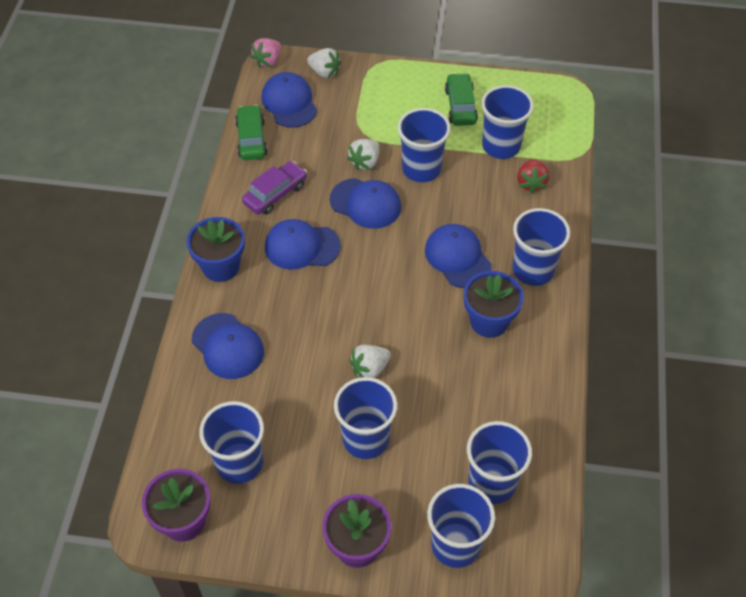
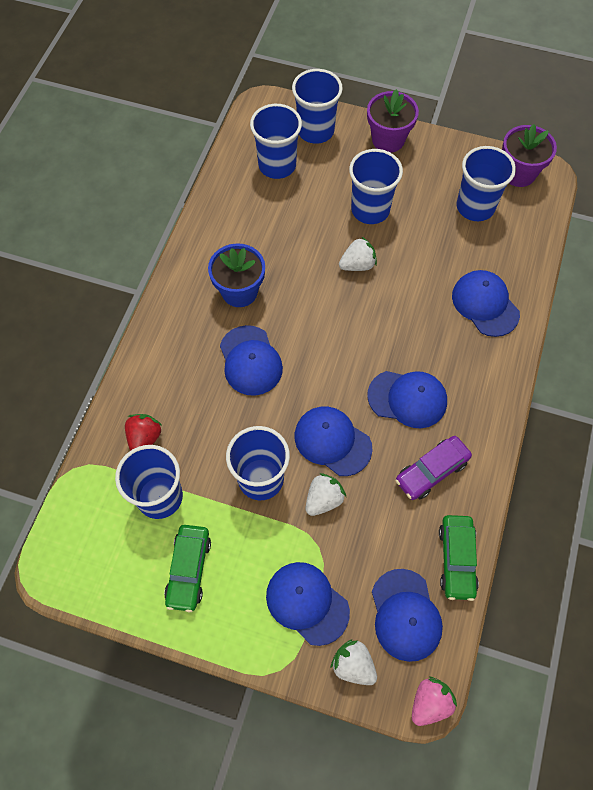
camera: 170 degrees left, 10 degrees up
blue flower pot [186,217,245,282] -> none
blue cup [512,208,570,286] -> none
none -> blue cap [266,562,350,646]

